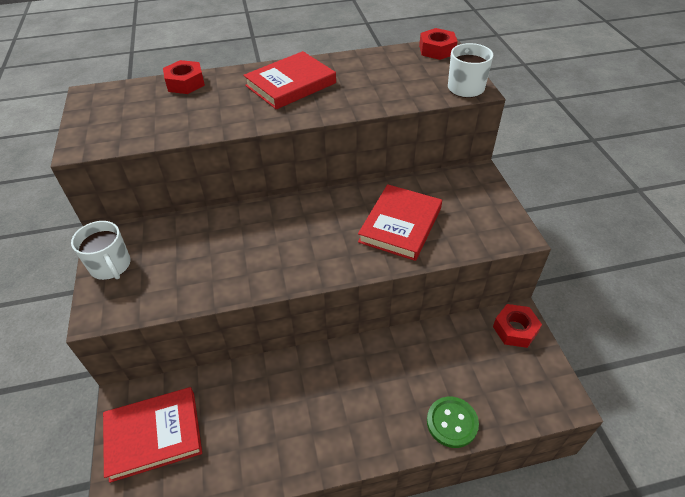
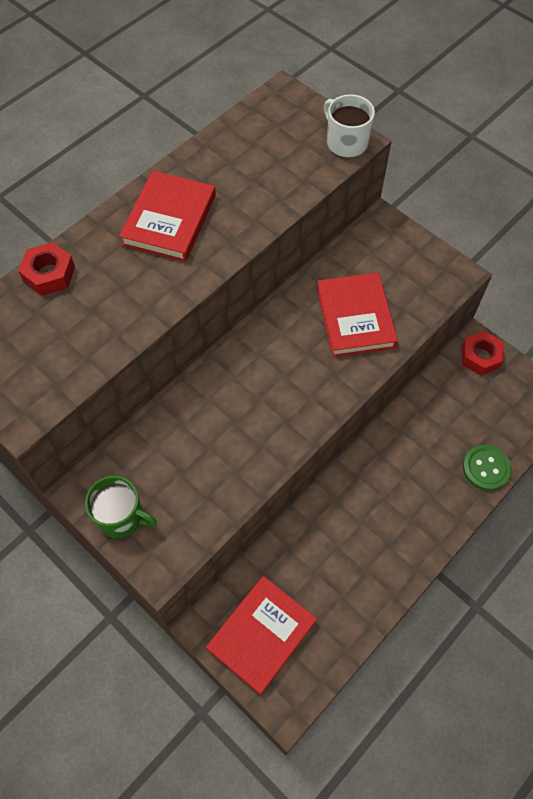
camera: 35 degrees left, 15 degrees up
white mug [71,221,131,280] -> green mug [85,476,157,538]
red nut [419,28,458,60] -> none

